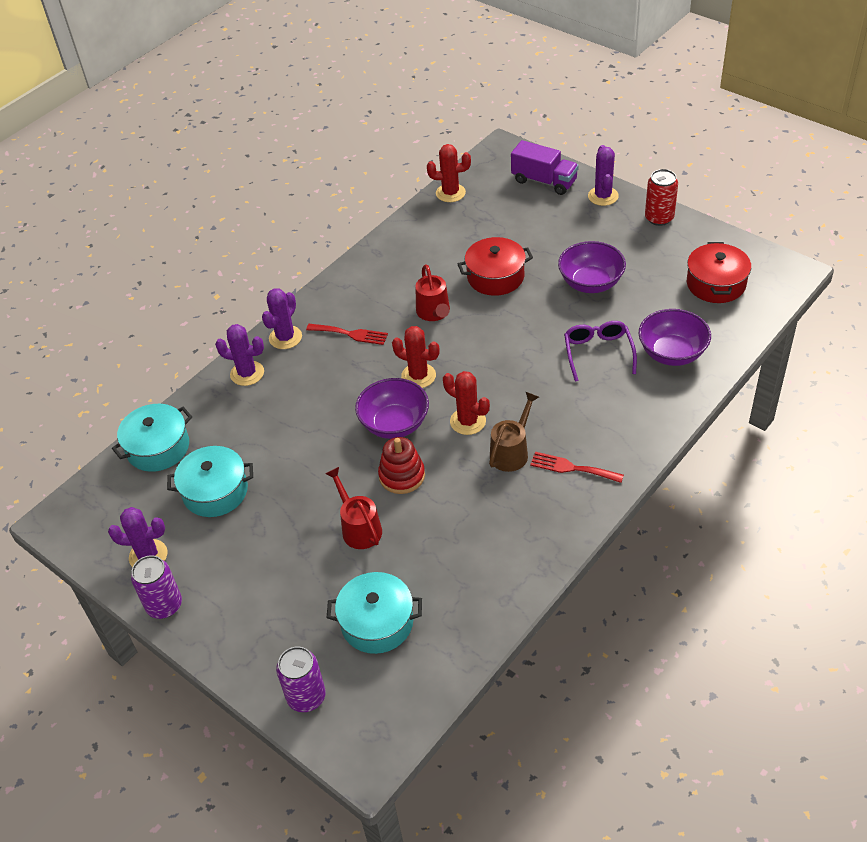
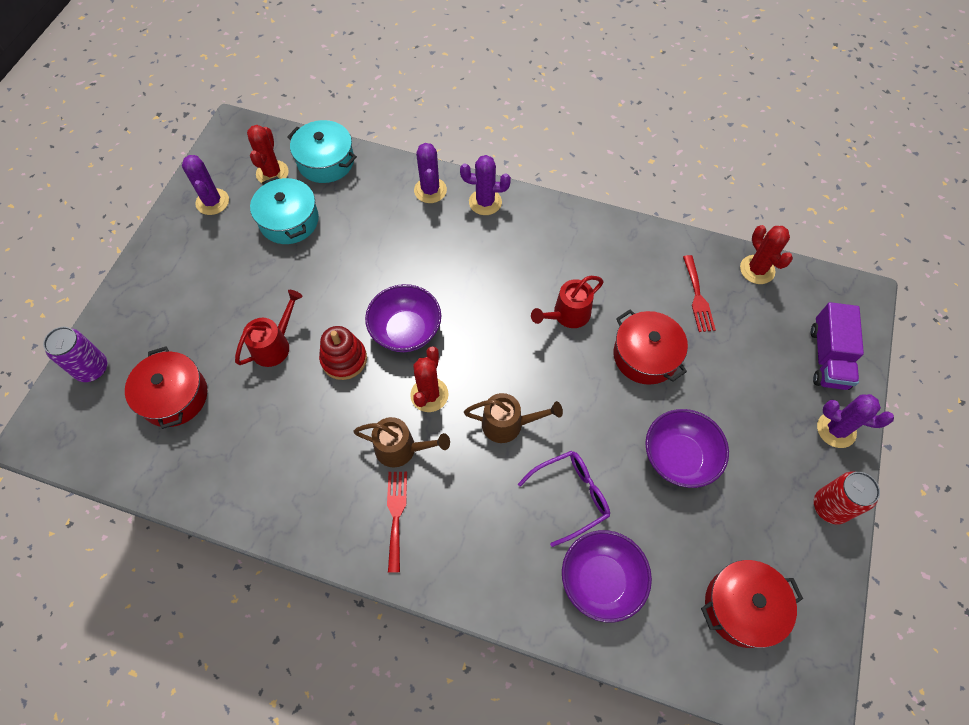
camera: 65 degrees right, 15 degrees up
purple can [131,555,182,619] -> none
red fork [306,324,388,345] -> red fork moved to [683,255,716,332]
turquoise pot [327,572,422,654] -> red pot [125,346,207,429]
red cactus [392,326,440,388] -> red cactus moved to [247,125,289,183]
purple cactus [588,145,619,206] -> purple cactus turned 45 degrees clockwise [817,394,894,448]
none -> brown watering can [464,393,563,443]

